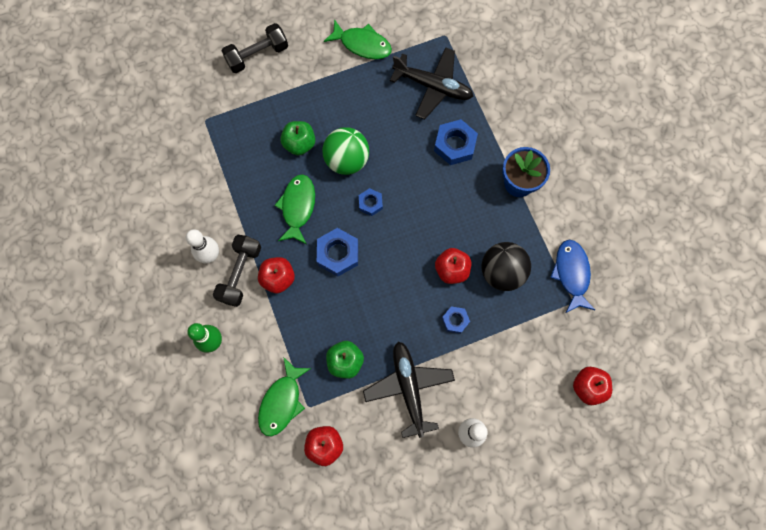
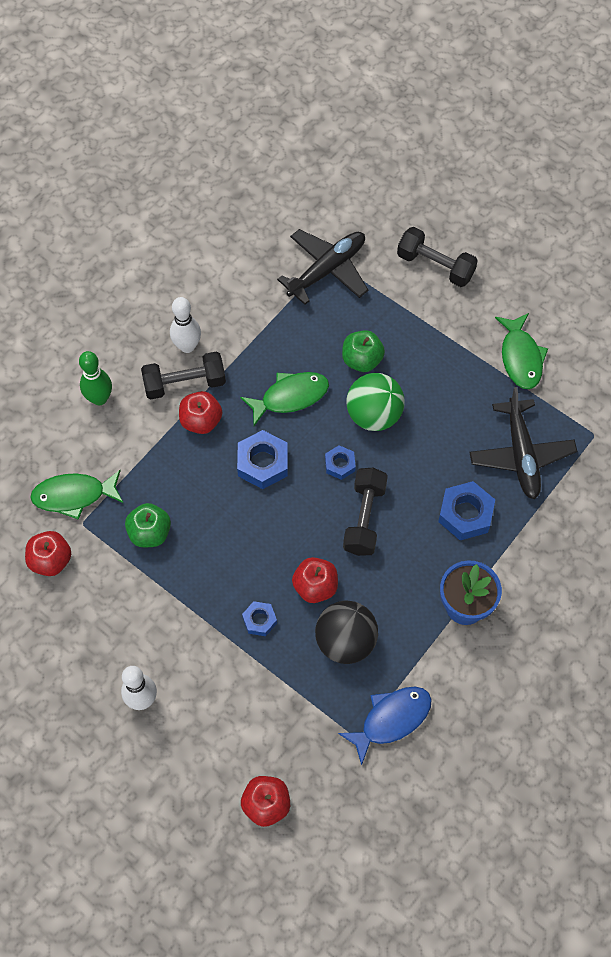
camera: 60 degrees right, 10 degrees down
black plane [363,341,455,438] -> black plane moved to [277,229,368,305]
none -> black dumbbell [343,468,388,556]

